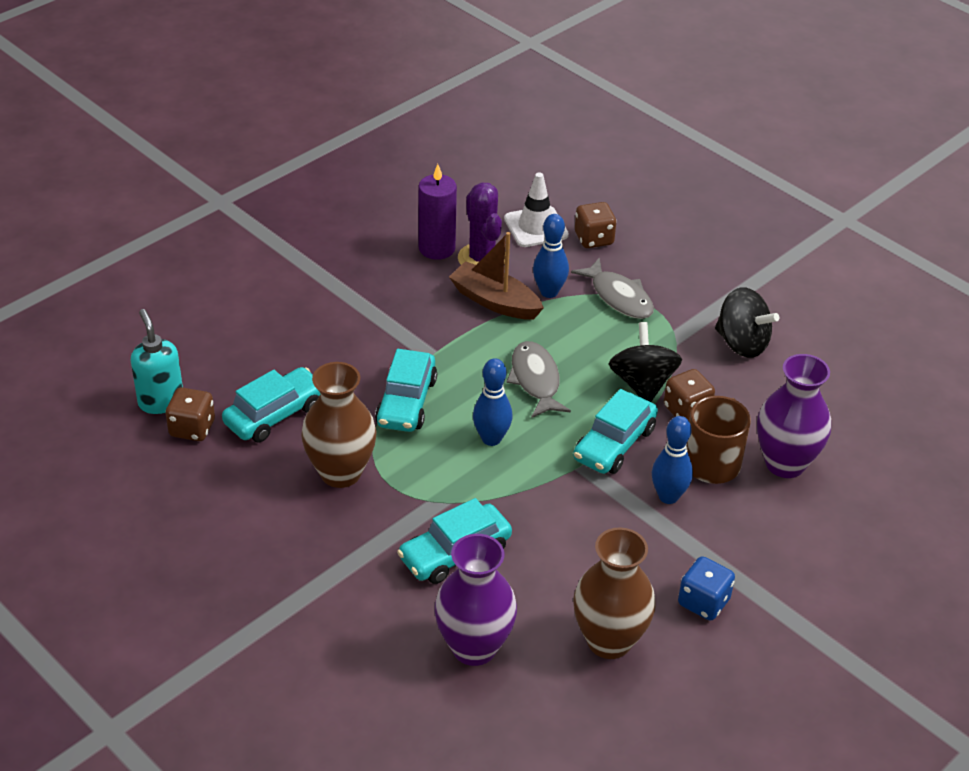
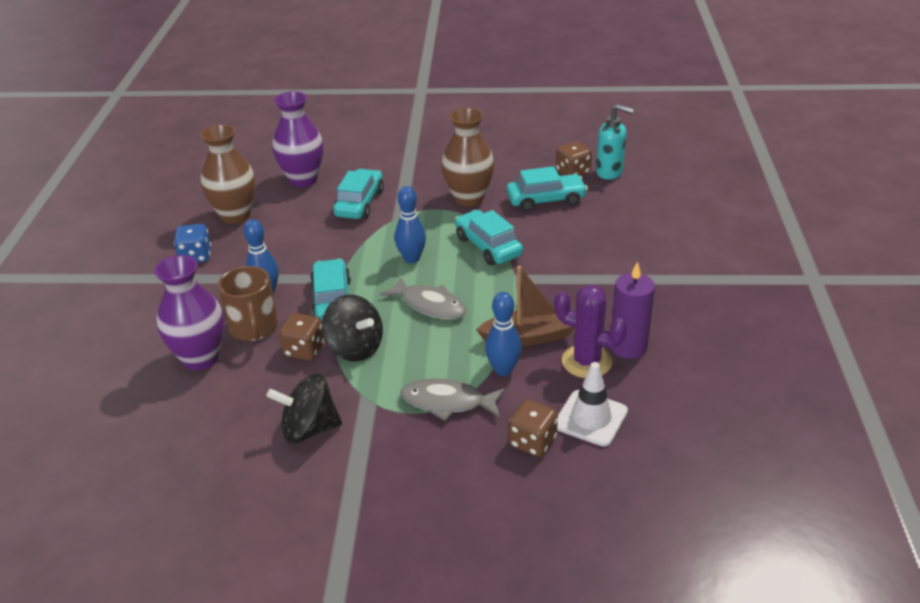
camera: 140 degrees right, 5 degrees down
turquoise car [222,367,321,442] -> turquoise car turned 105 degrees counterclockwise [506,166,588,212]

